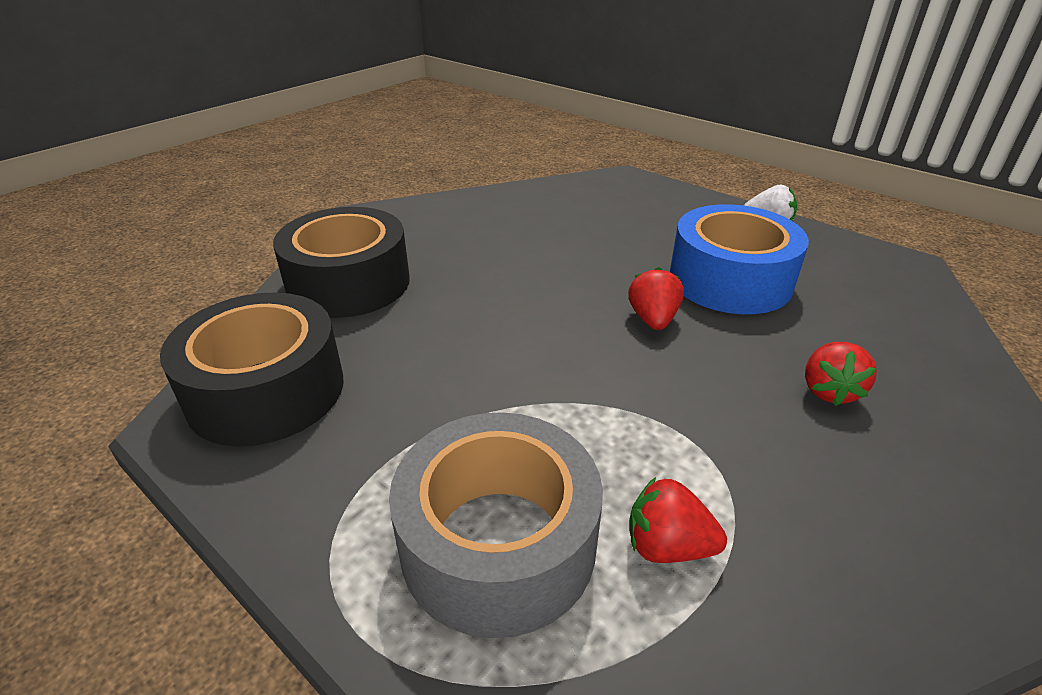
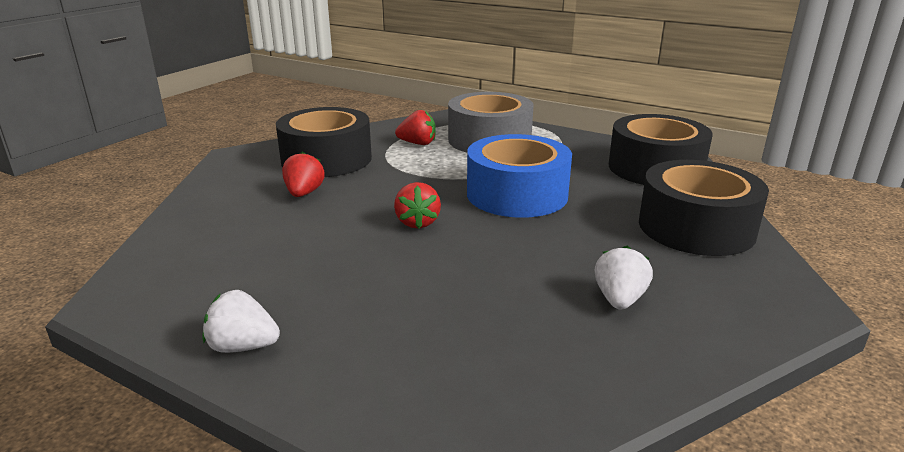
camera: 170 degrees right, 10 degrees down
blue tape [670,204,809,314] -> blue tape moved to [467,134,572,218]
none -> black tape [276,107,372,177]
none -> white strawberry [595,246,653,310]

